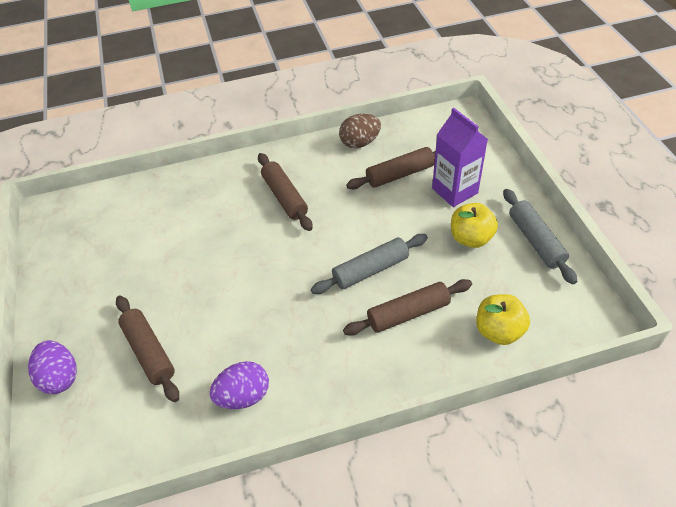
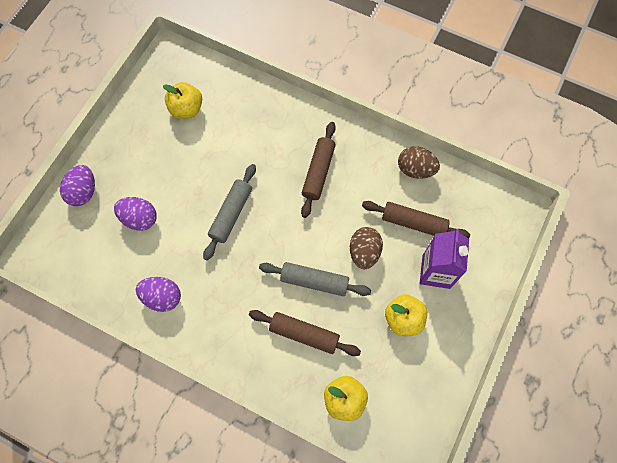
camera: 40 degrees right, 20 degrees up
brown rolling pin [116,296,179,402] -> purple egg [114,197,157,231]
grey rolling pin [503,189,577,284] -> grey rolling pin moved to [203,164,256,260]
none -> yellow apple [163,82,202,119]
none -> brown egg [350,227,383,269]

